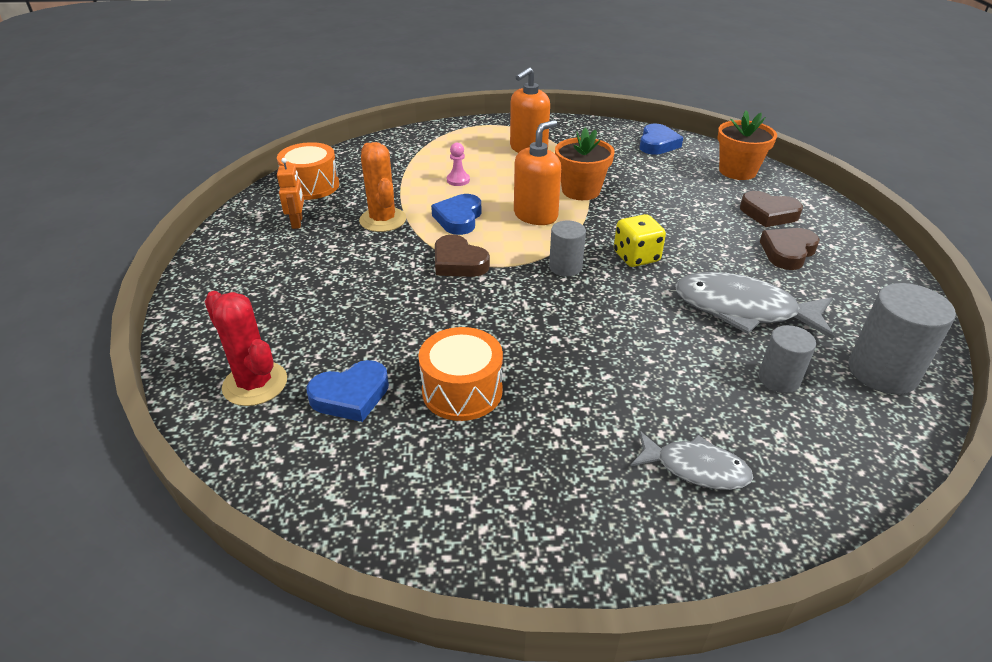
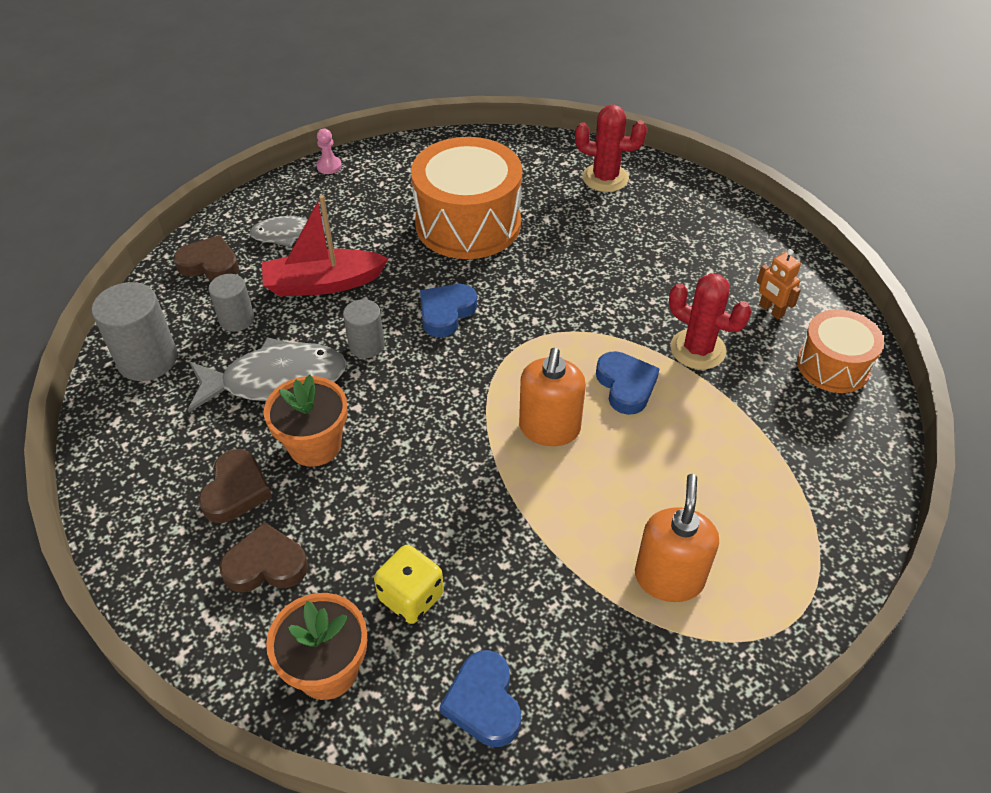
camera: 150 degrees right, 10 degrees up
blue heart [306,360,389,422] -> blue heart moved to [420,284,477,337]
orange cactus [359,142,406,232] -> red cactus [669,273,751,369]
orange drum [418,327,503,421] -> orange drum [411,137,522,259], size x1.71
brown heart [435,234,490,277] -> brown heart moved to [173,235,239,281]
pink pawn [447,143,470,186] -> pink pawn moved to [316,129,342,174]
grey cylinder [549,221,586,276] -> grey cylinder moved to [343,299,385,358]
orange flower pot [555,127,615,200] -> orange flower pot moved to [264,375,348,467]
yellow dice [614,214,666,267] -> yellow dice moved to [374,545,444,624]
none -> red boat [262,195,389,297]

